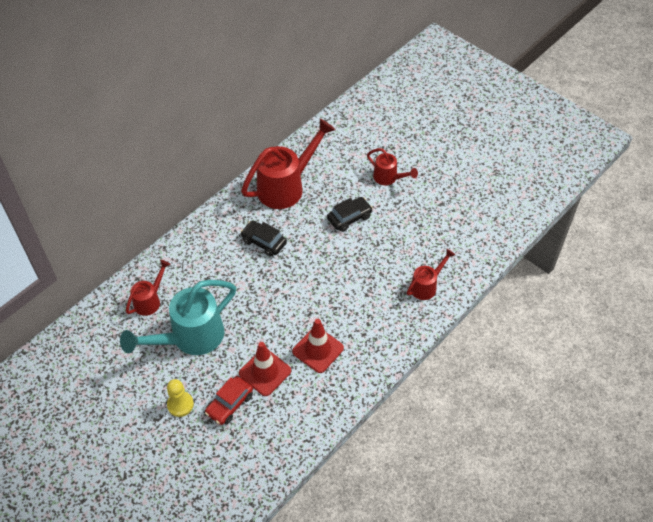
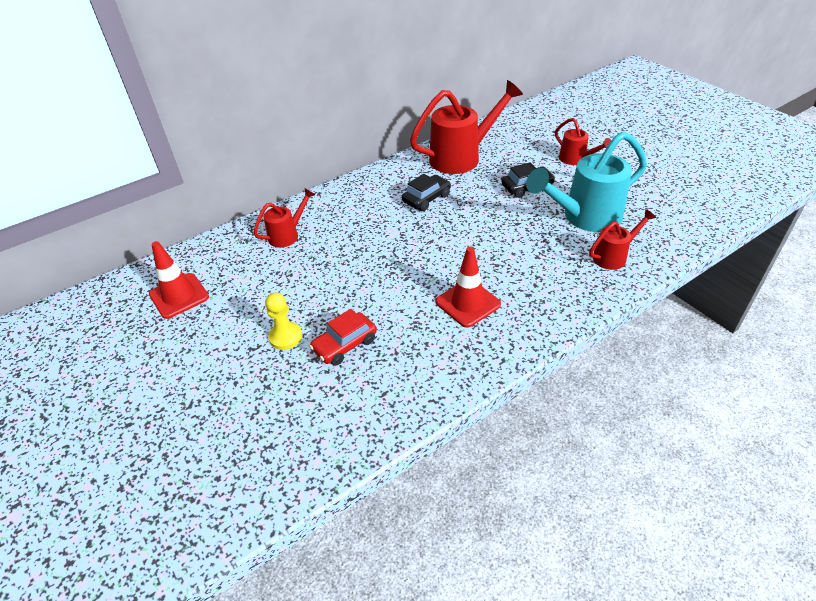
camera: 15 degrees right, 10 degrees down
turquoise watering can [120,280,236,355] -> turquoise watering can moved to [526,131,647,232]
red traffic cone [239,342,291,396] -> red traffic cone moved to [149,241,209,319]
black car [240,221,287,257] -> black car turned 90 degrees clockwise [402,174,451,211]

